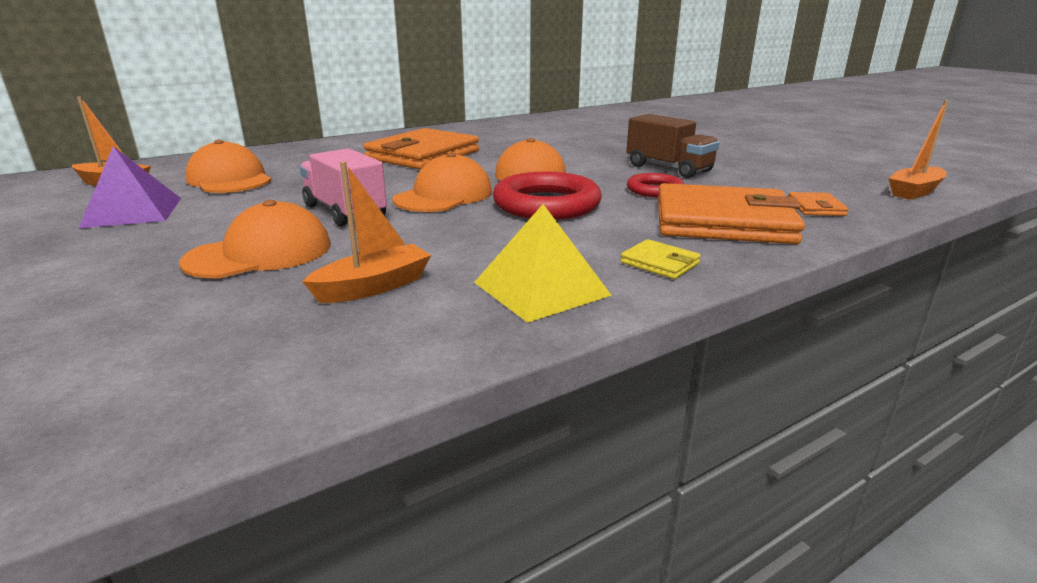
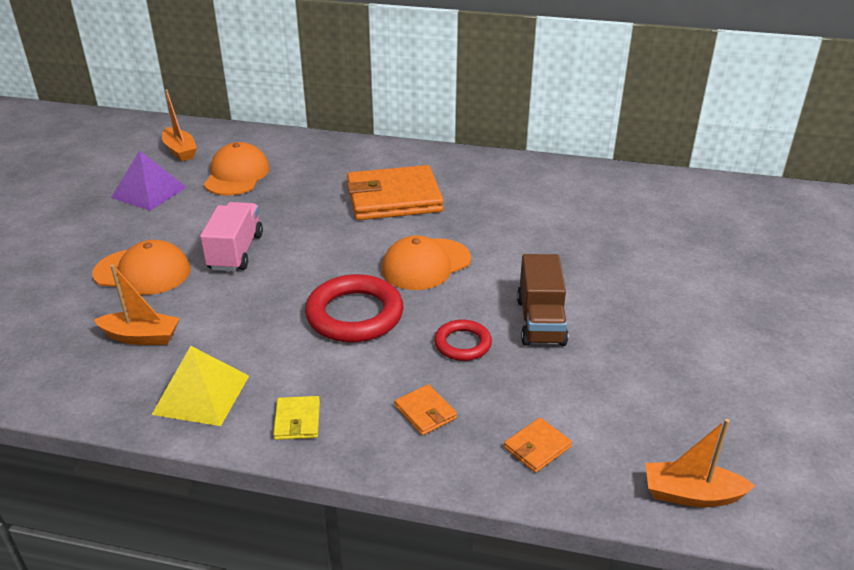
camera: 45 degrees right, 10 degrees up
orange cap [392,152,492,212] -> none
orange wallet [658,183,805,244] -> orange wallet [395,384,457,435], size x0.42

